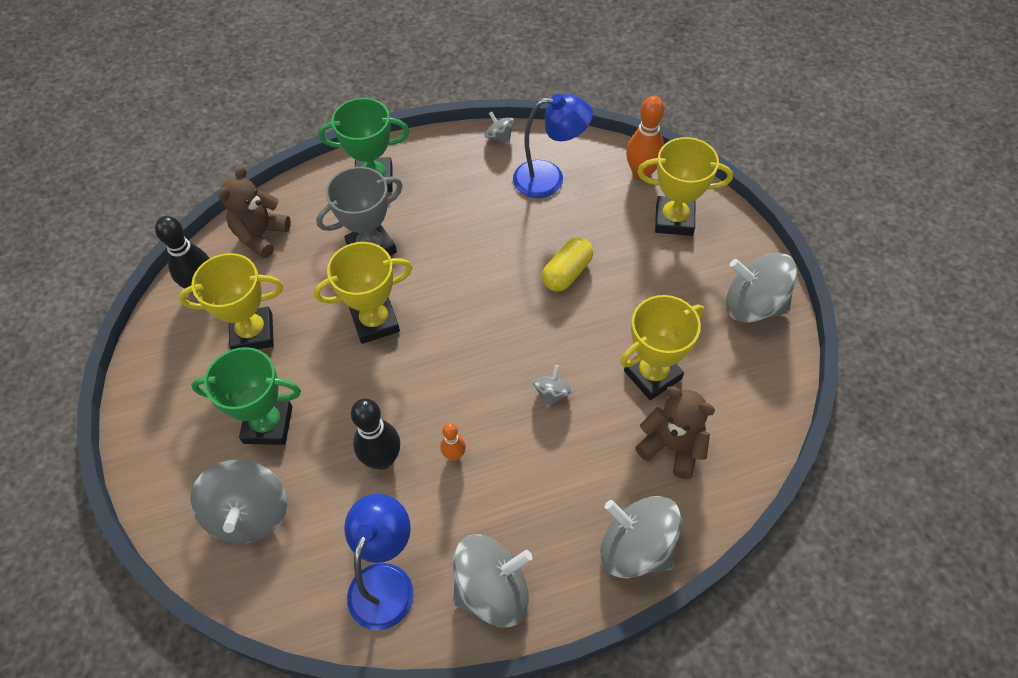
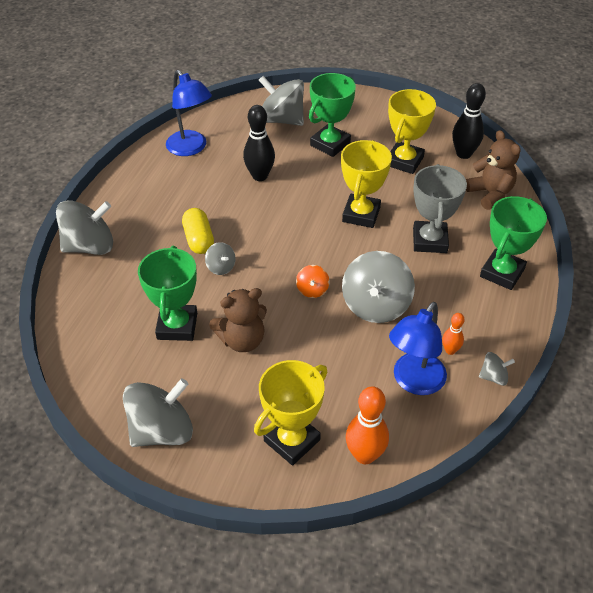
camera: 125 degrees right, 10 degrees down
orange bowling pin [441,423,466,461] -> orange bowling pin moved to [442,313,464,355]
grey spinning top [453,534,533,627] -> grey spinning top moved to [342,251,415,323]
yellow capsule [542,237,593,292] -> yellow capsule moved to [182,208,214,254]
yellow trophy [620,295,704,400] -> green trophy [138,246,197,341]
brown teddy bear [635,386,715,479] -> brown teddy bear moved to [209,288,267,352]
none -> orange spinning top [296,265,330,298]

